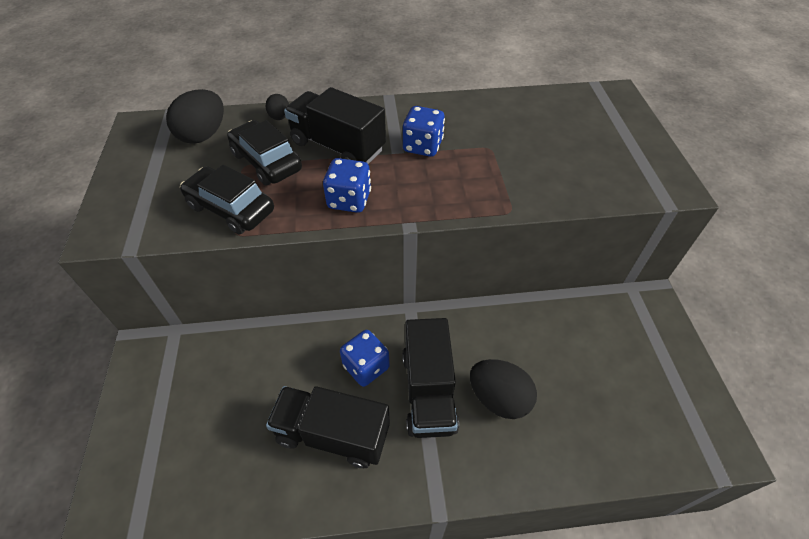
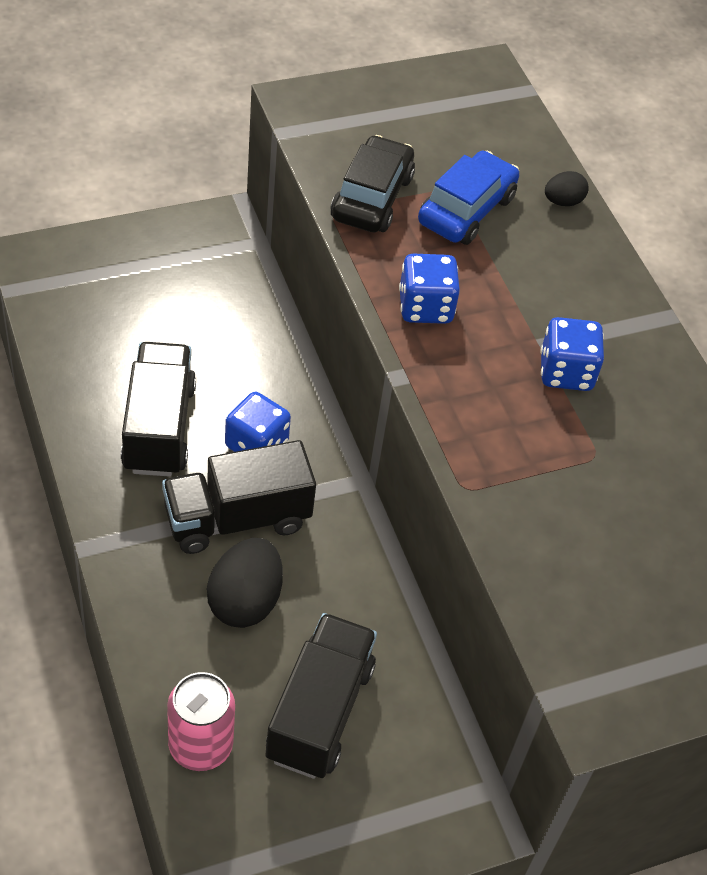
camera: 70 degrees right, 0 degrees up
black egg [166,89,224,144] -> none
black car [227,120,302,185] -> blue car [418,151,519,245]
black truck [284,87,386,164] -> black truck moved to [265,613,377,779]
none -> pink can [167,672,235,771]

